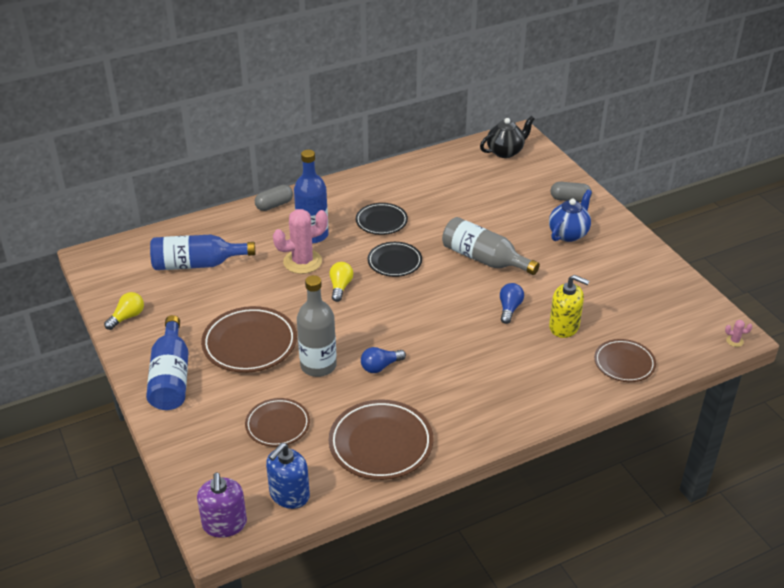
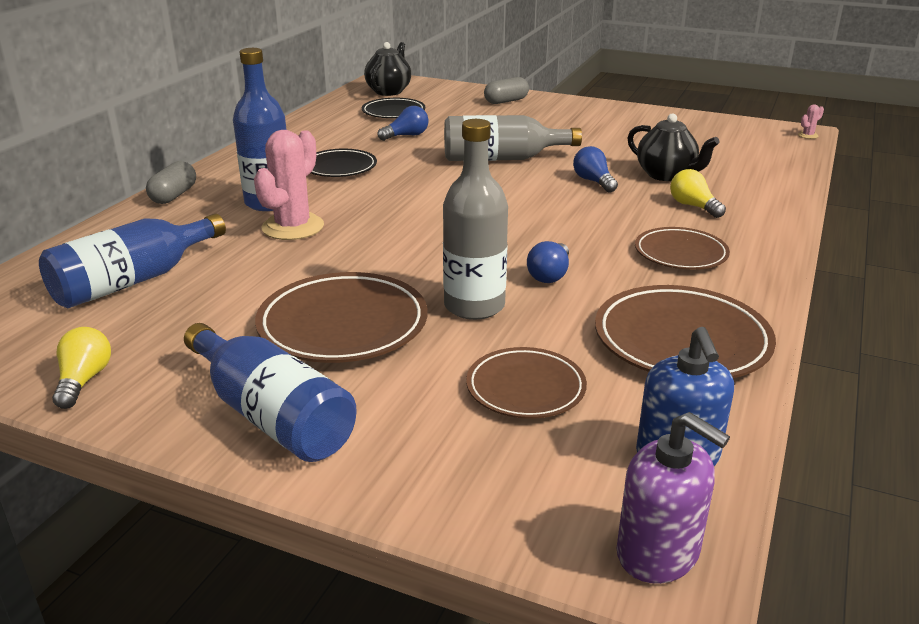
camera: 40 degrees left, 10 degrees down
yellow light bulb [329,262,353,302] -> yellow light bulb moved to [670,169,726,218]
black plate [368,242,422,277] -> black plate moved to [362,98,425,118]
blue teapot [549,189,592,242] -> none
yellow soap dispenser [549,275,589,338] -> black teapot [627,113,720,181]
brown plate [594,339,656,382] -> brown plate moved to [635,227,730,270]
none -> blue light bulb [377,106,429,141]

